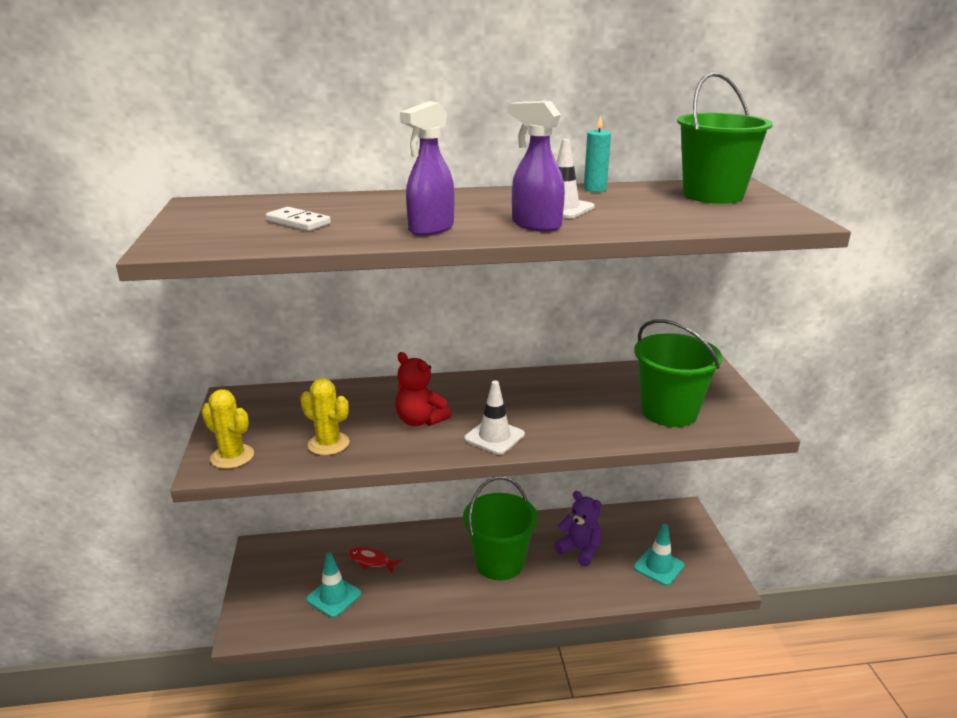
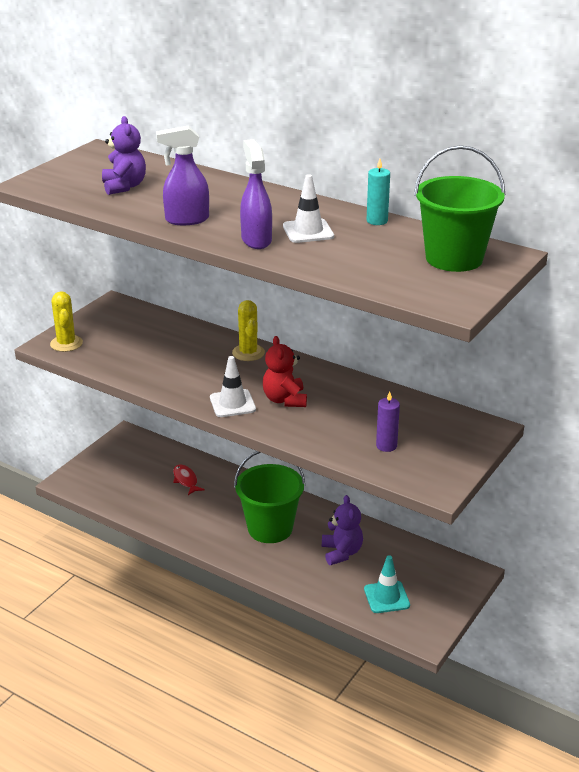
camera: 40 degrees right, 5 degrees up
white domino [266,207,331,231] -> purple teddy bear [102,116,146,195]
yellow cactus [300,378,350,455] -> yellow cactus moved to [232,300,265,361]
turquoise traffic cone [306,553,361,618] -> none
red teddy bear [396,352,451,426] -> red teddy bear moved to [263,336,307,407]
green bucket [634,319,722,427] -> purple candle [376,391,400,452]

